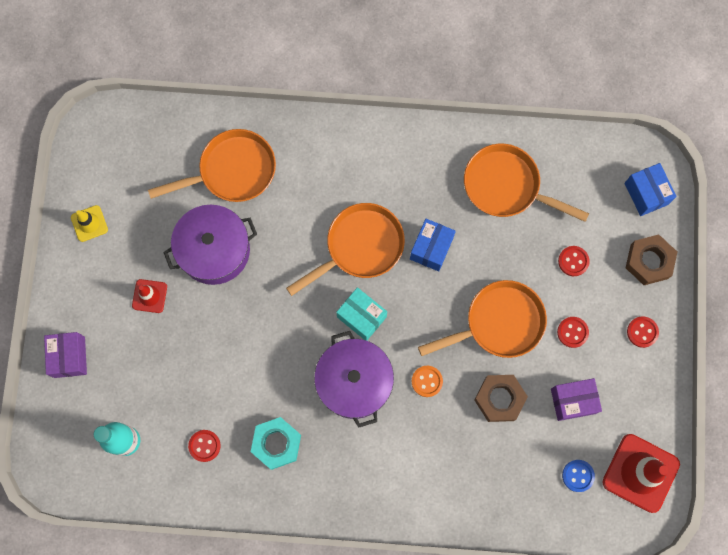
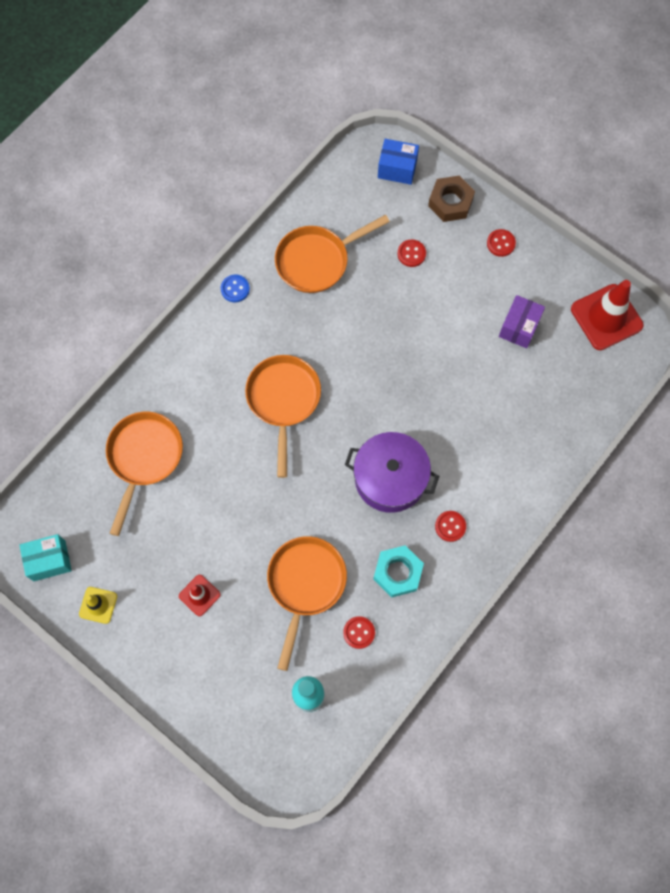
camera: 55 degrees left, 5 degrees down
purple box [44,332,87,378] -> none
purple pot [163,205,257,285] -> none
turquoise box [336,287,387,341] -> turquoise box moved to [19,534,72,581]
blue box [410,219,456,271] -> none
orange button [412,366,443,397] -> none
orange pan [418,280,547,358] -> orange pan moved to [267,536,347,671]
brown nut [474,375,528,422] -> none
red button [557,317,589,348] -> red button moved to [435,511,466,542]
blue button [562,460,595,492] -> blue button moved to [221,274,250,302]

